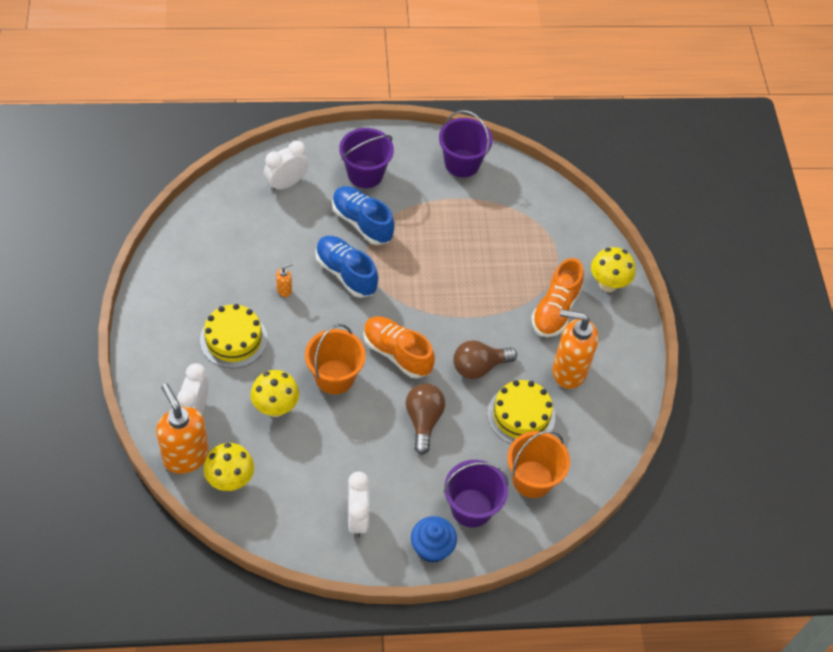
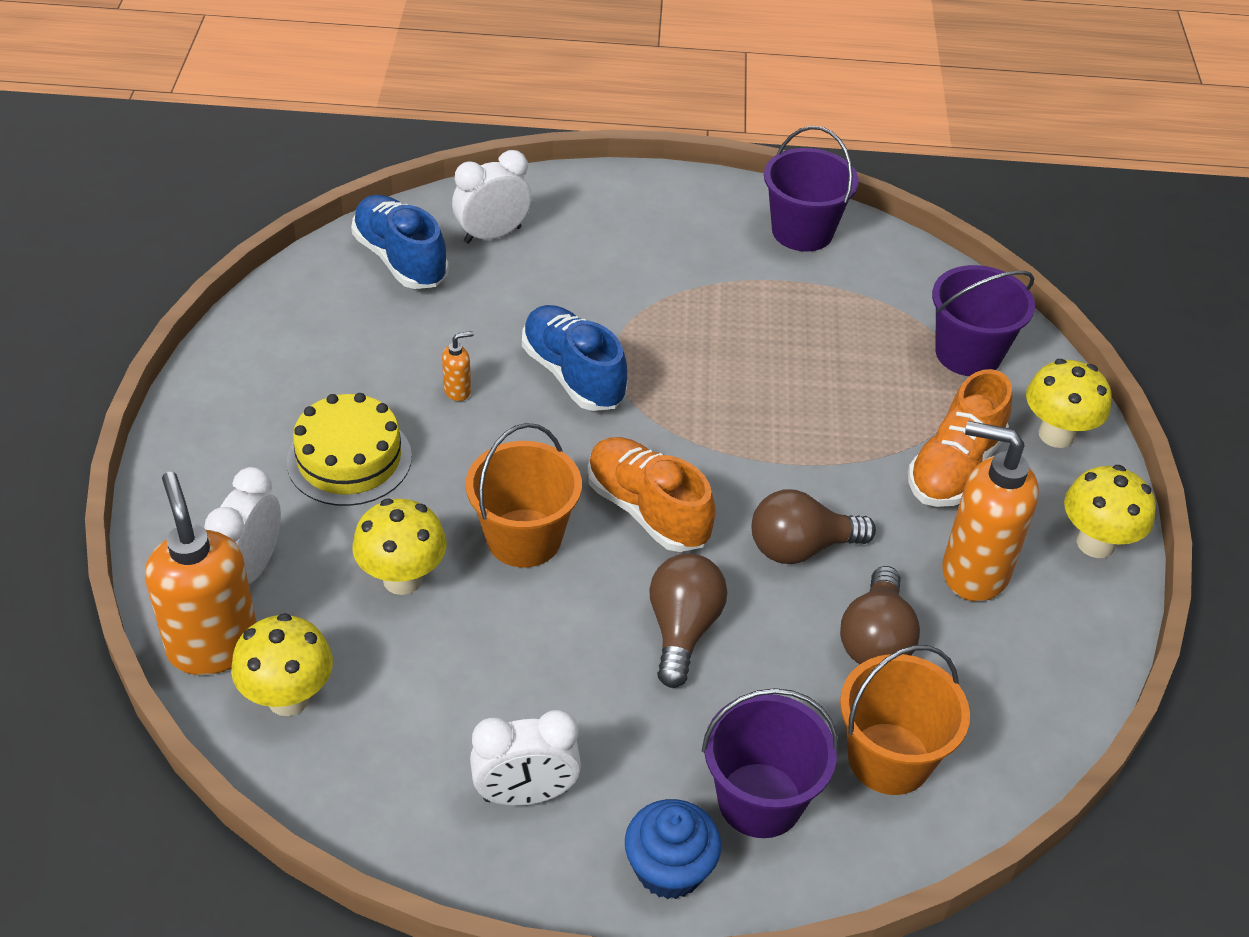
camera: 10 degrees right, 10 degrees down
blue shoe [332,186,395,245] -> blue shoe moved to [351,195,449,289]
purple bucket [339,128,394,188] -> purple bucket moved to [932,265,1035,376]
white clock [348,472,370,537] -> white clock turned 75 degrees clockwise [470,710,581,806]
yellow cake [487,380,555,444] -> brown light bulb [840,566,920,664]
none -> yellow mushroom [1064,465,1156,558]

